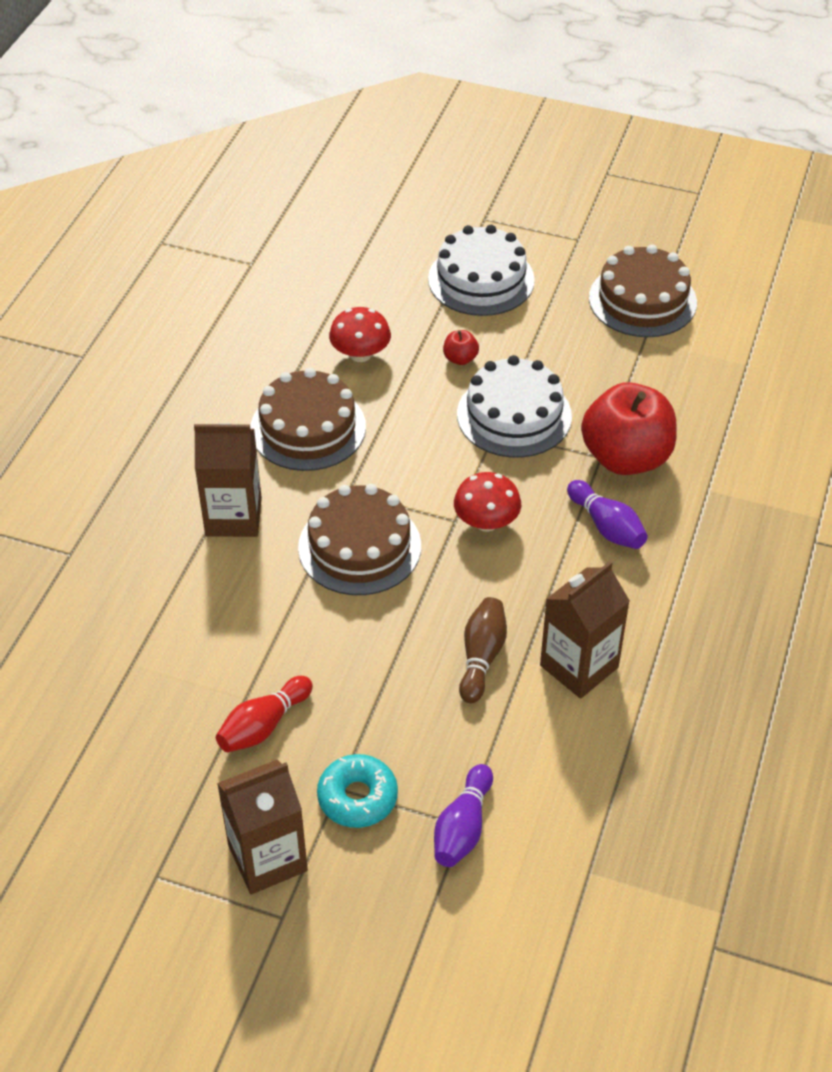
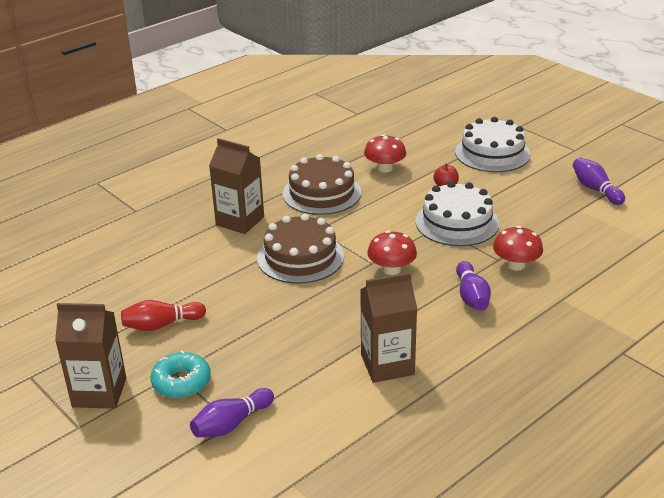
camera: 30 degrees right, 15 degrees down
brown bowling pin [459,597,507,703] -> none
red apple [581,382,677,475] -> red mushroom [493,226,543,270]
brown cake [589,244,697,337] -> purple bowling pin [573,157,625,205]

